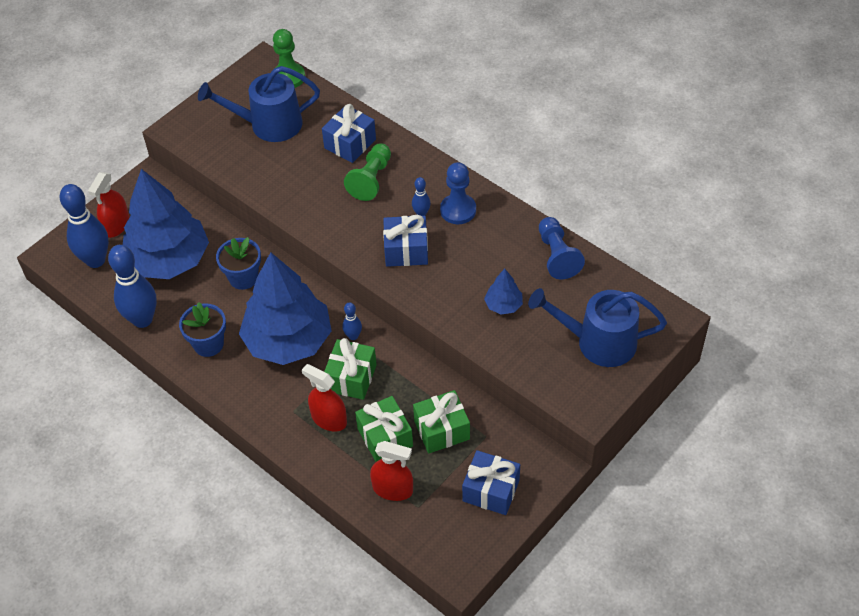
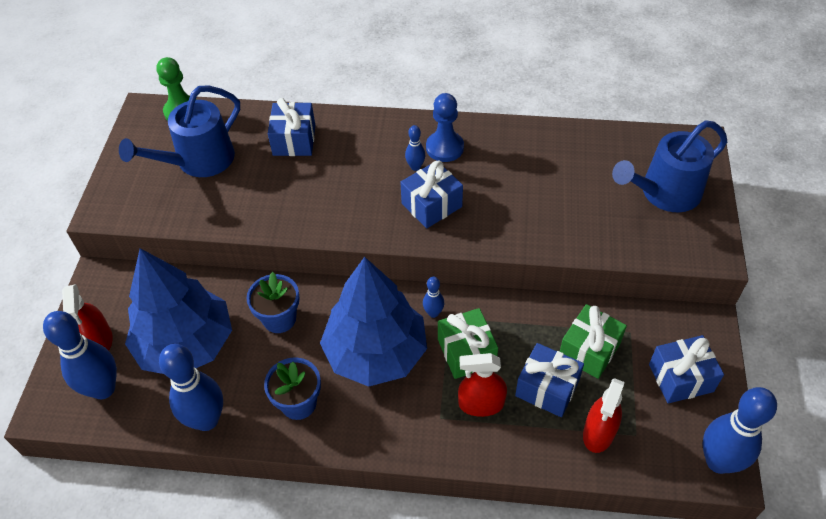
camera: 35 degrees left, 0 degrees up
green pawn [344,143,391,201] -> none
green gift [355,396,413,462] -> blue gift [515,343,584,417]
red spray bottle [370,441,413,501] -> red spray bottle turned 135 degrees clockwise [583,378,625,453]
blue tree [484,269,523,315] -> none
blue pawn [539,217,585,279] -> none
none -> blue bowling pin [703,387,777,474]

